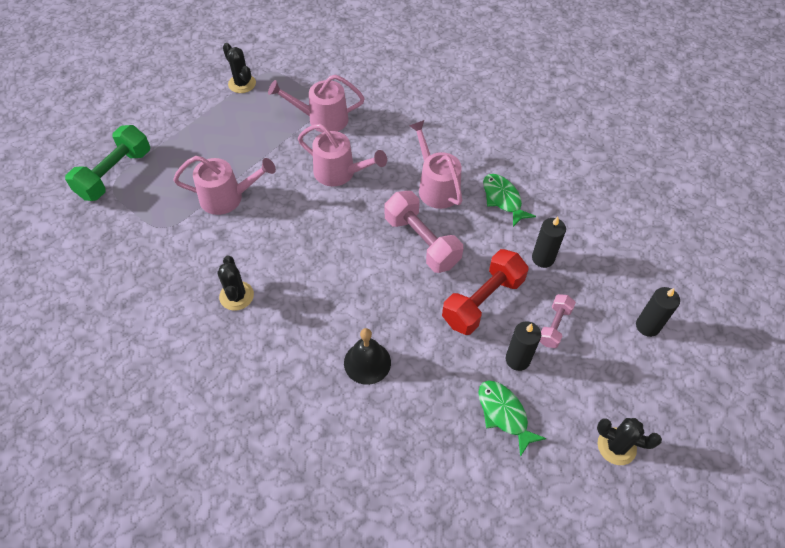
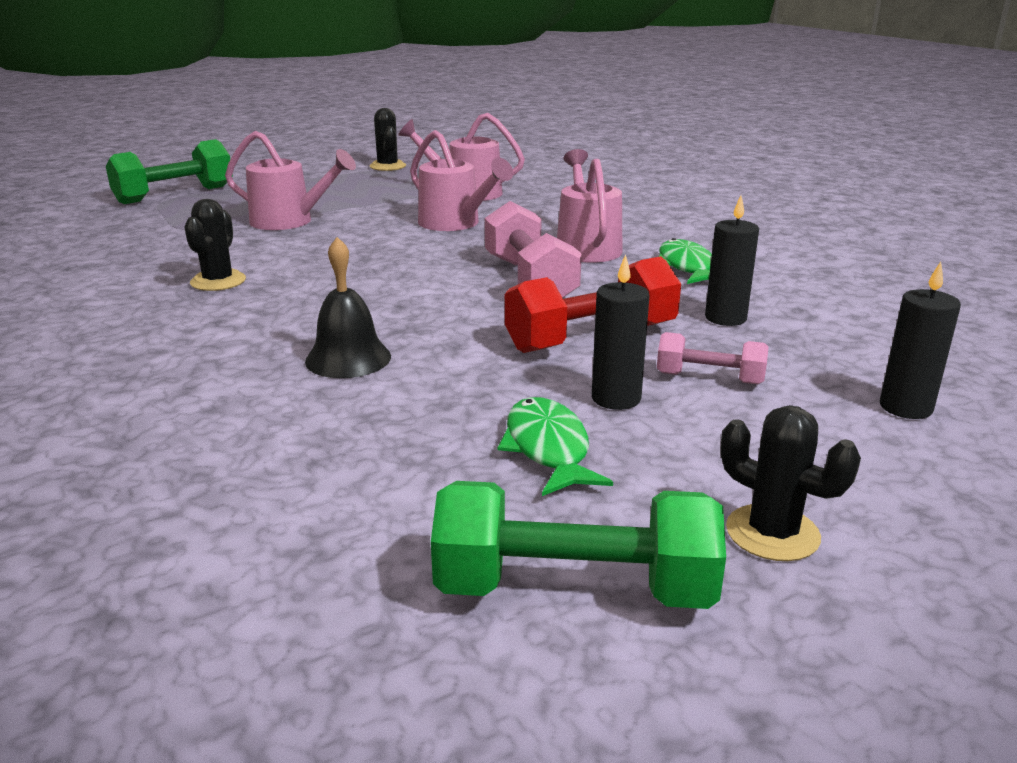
camera: 20 degrees right, 30 degrees down
pink dumbbell [539,294,576,348] -> pink dumbbell turned 60 degrees clockwise [657,332,769,384]
none -> green dumbbell [431,481,726,609]

